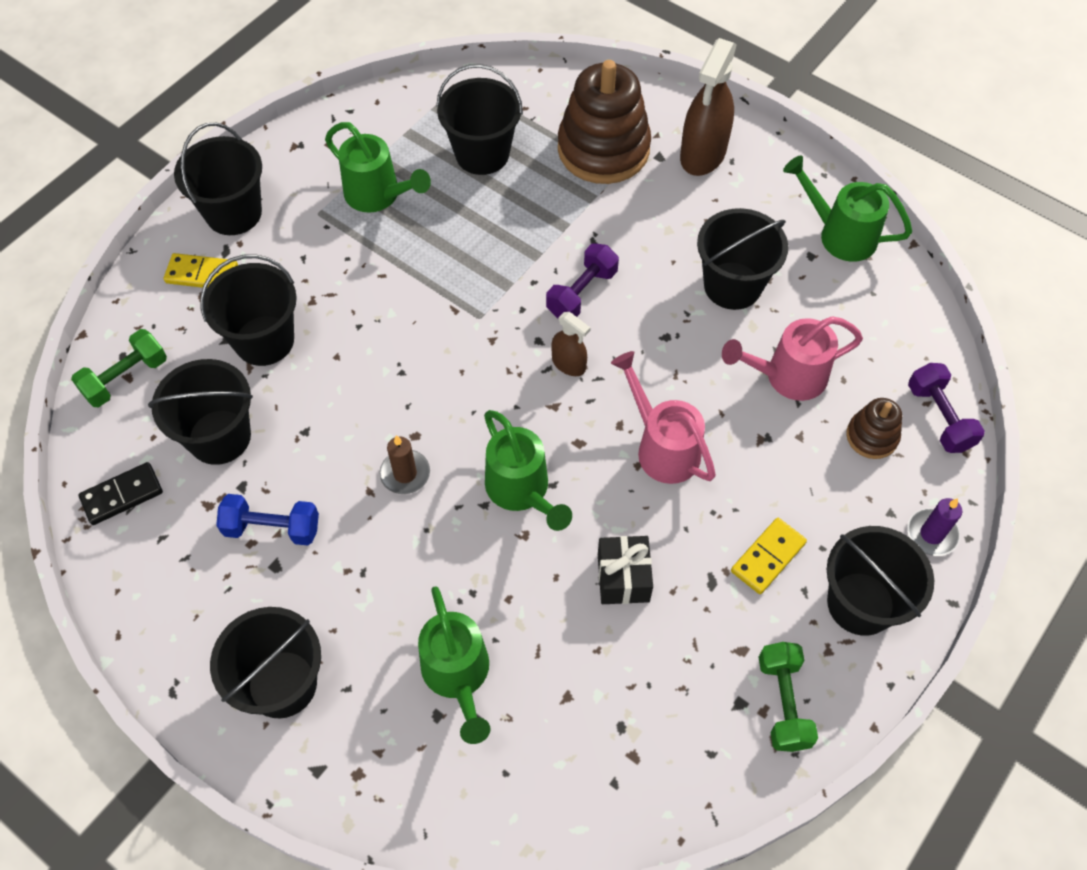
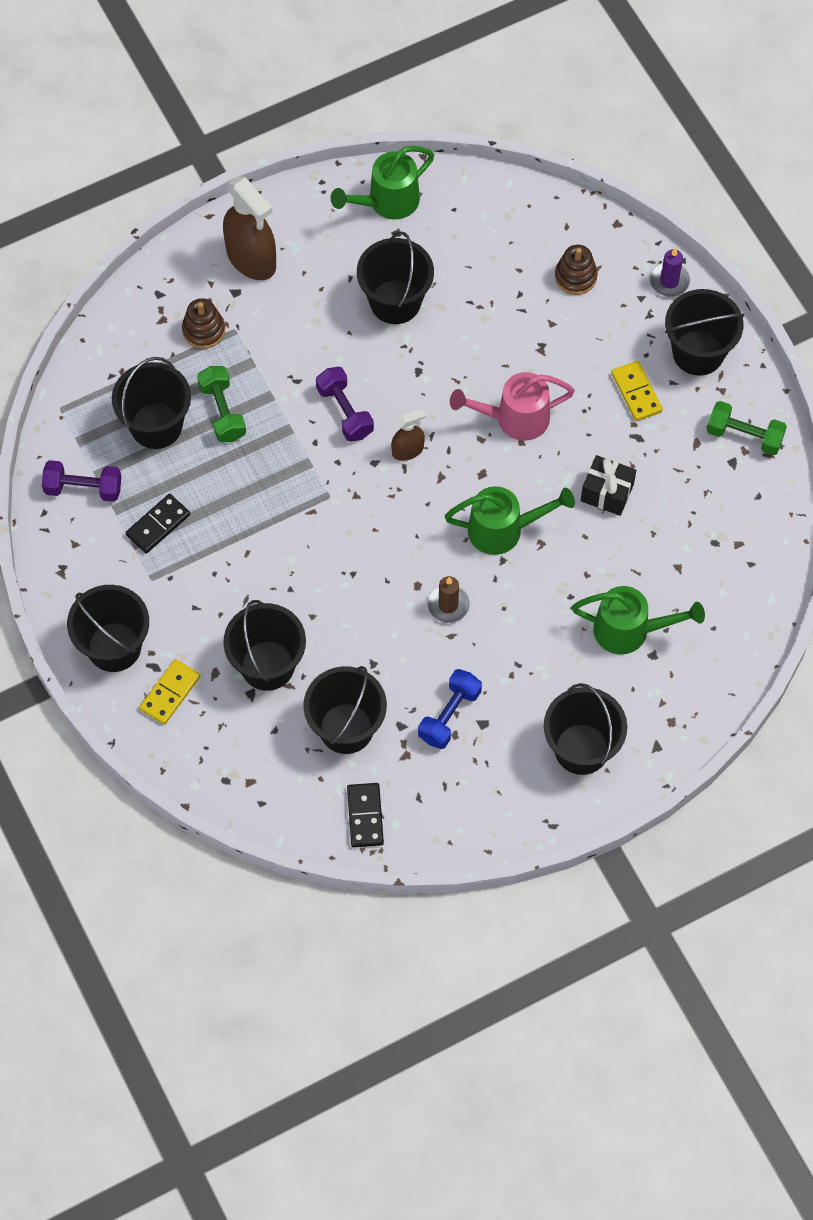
camera: 65 degrees left, 5 degrees up
green dumbbell [71,329,167,407] -> green dumbbell moved to [197,366,246,442]
green watering can [325,122,431,213] -> black domino [126,494,190,553]
brown stacking toy [558,60,651,184] -> brown stacking toy [182,298,225,349], size x0.49
pink watering can [722,316,863,401] -> none
purple dumbbell [908,363,985,453] -> purple dumbbell moved to [42,460,121,502]

